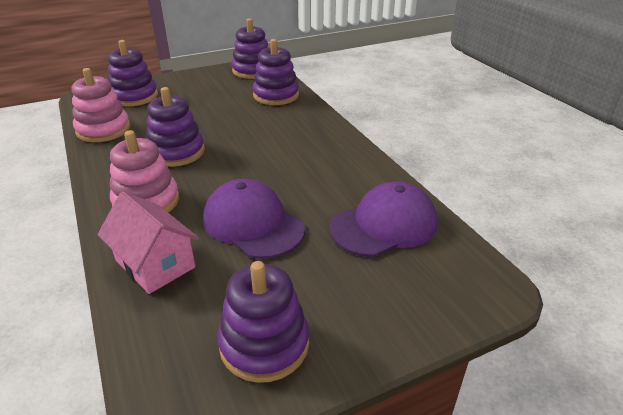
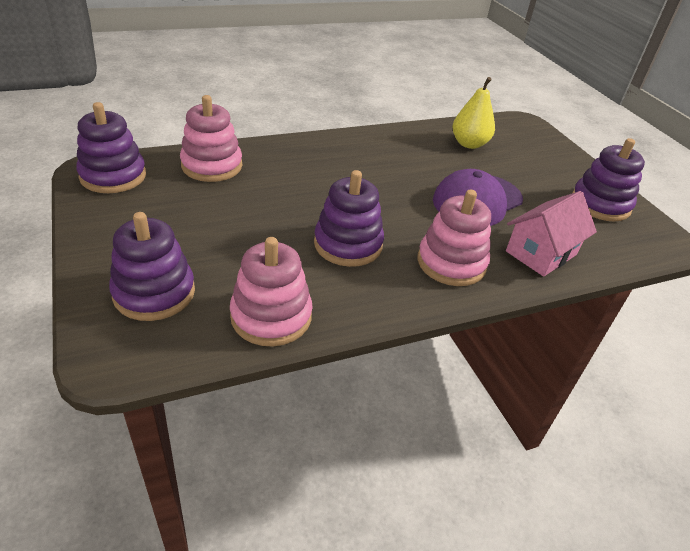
camera: 90 degrees left, 5 degrees up
purple stacking toy [253,39,299,105] -> pink stacking toy [180,95,242,182]
purple cap [329,182,437,257] -> yellow pear [453,77,495,149]

